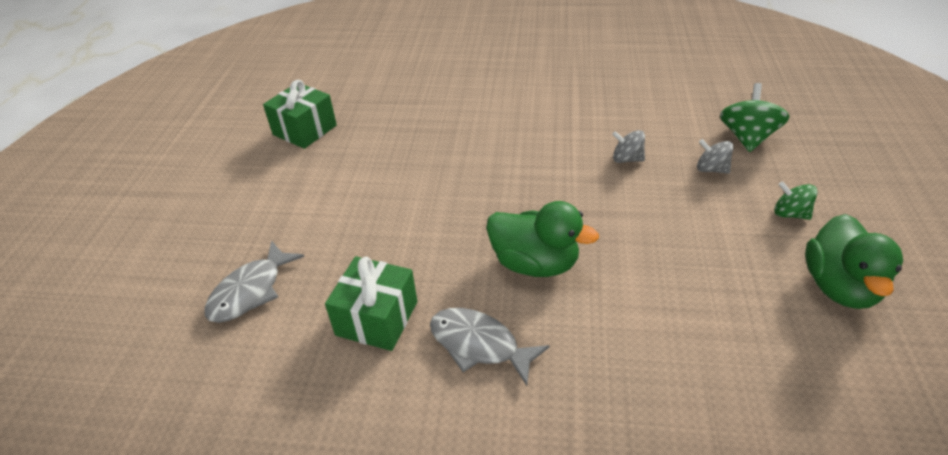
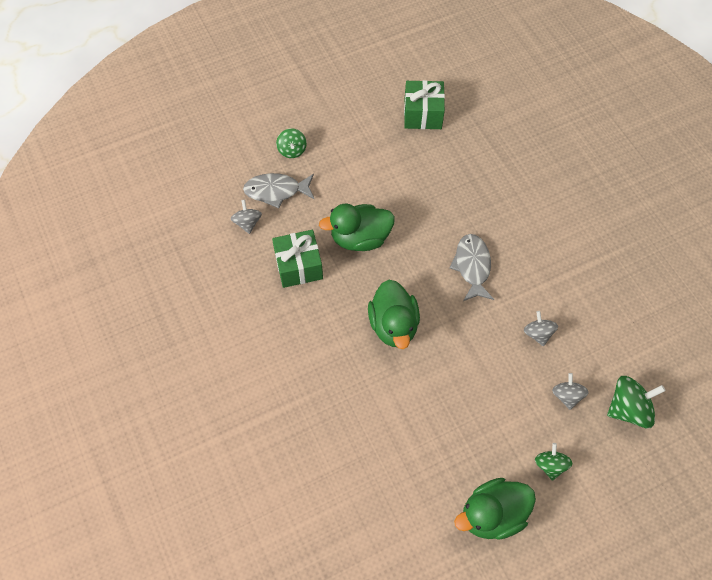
camera: 55 degrees right, 20 degrees up
grey fish [430,308,550,386] -> grey fish moved to [449,234,494,301]
none -> grey spinning top [231,200,262,234]
none -> green spinning top [276,128,307,158]
none -> green duck [319,204,395,251]

